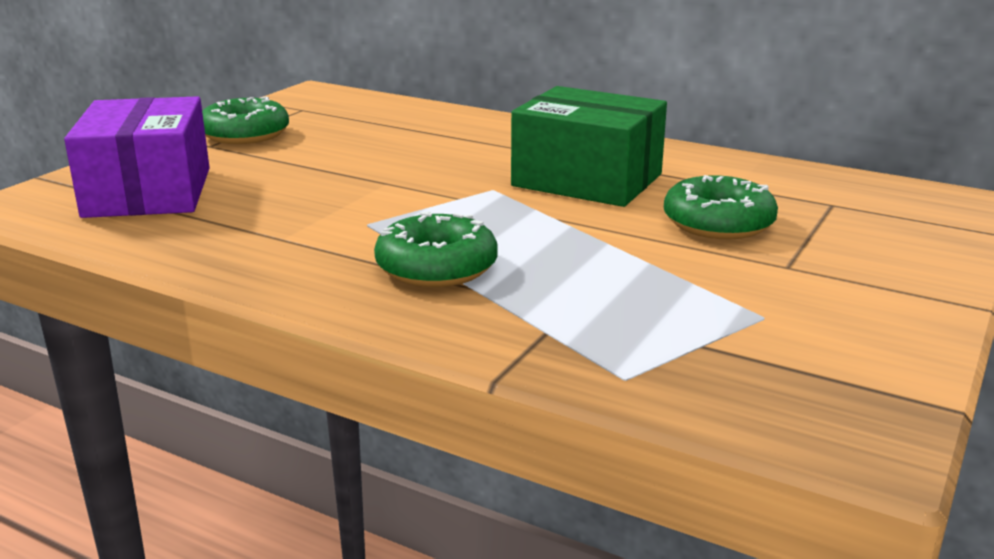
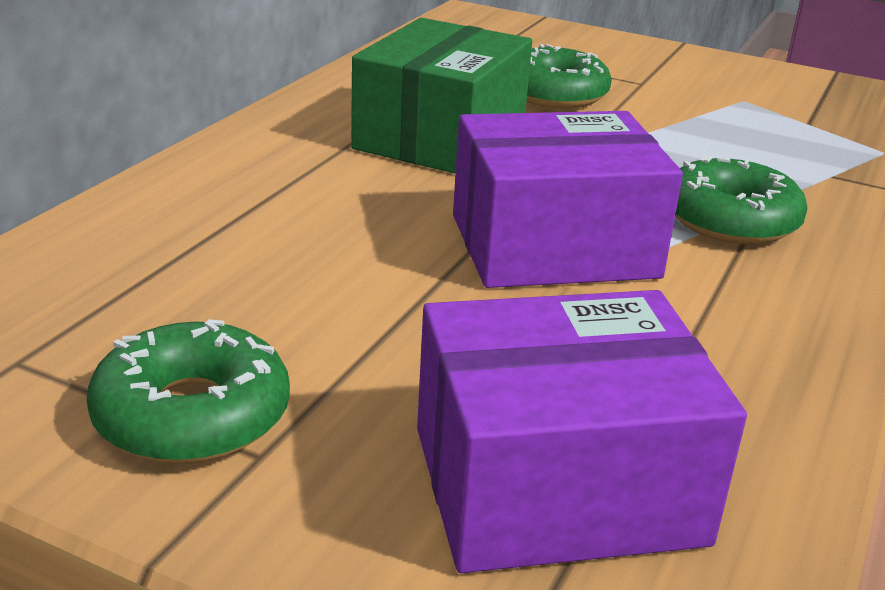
camera: 95 degrees left, 5 degrees up
none -> purple box [453,111,683,288]

